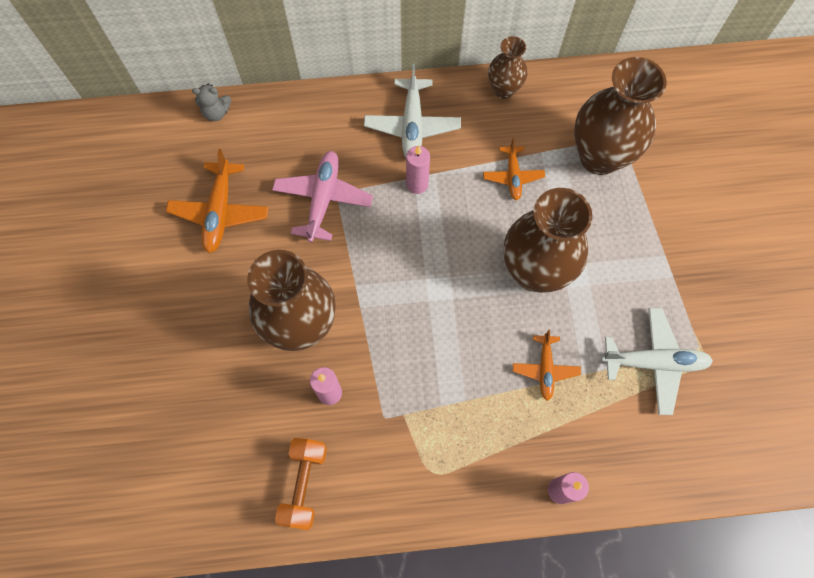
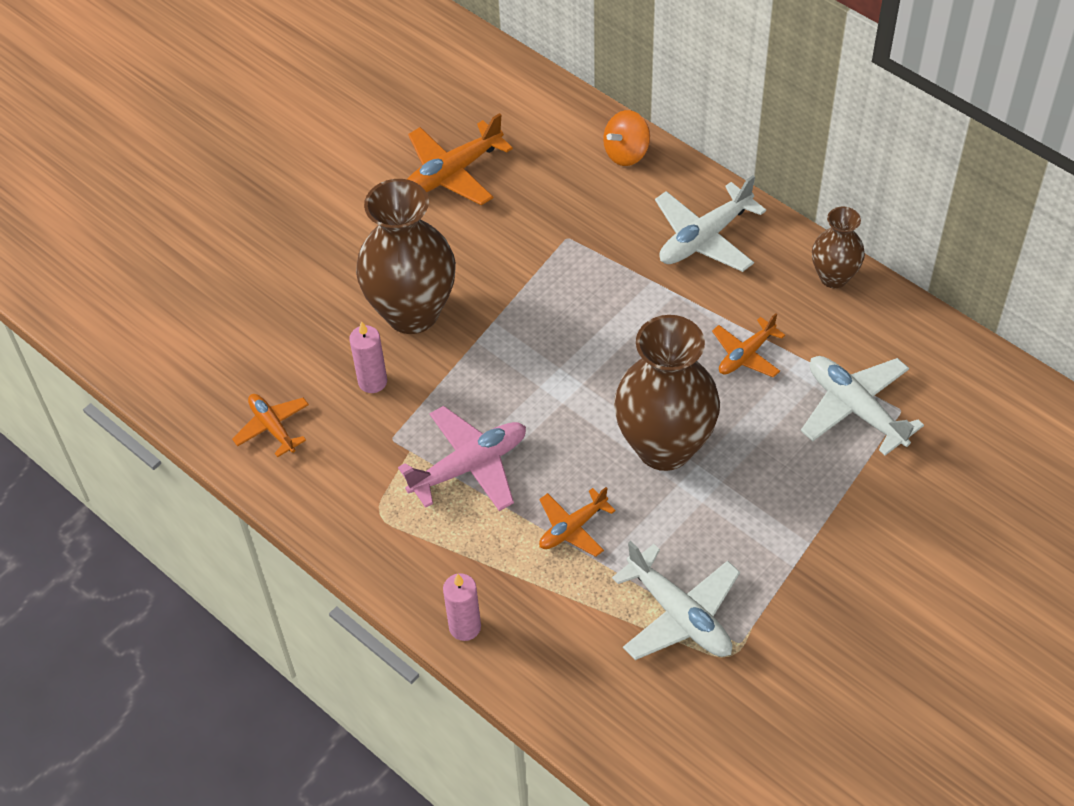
camera: 50 degrees right, 15 degrees down
grey teddy bear [192,83,231,121] -> none
pink plane [272,151,373,242] -> pink plane moved to [398,406,526,511]
orange dumbbell [275,438,327,530] -> orange plane [232,394,309,457]
pink candle [406,145,430,194] -> none
brown vase [574,57,667,175] -> white plane [801,356,924,456]
none -> orange spinning top [603,110,650,166]

